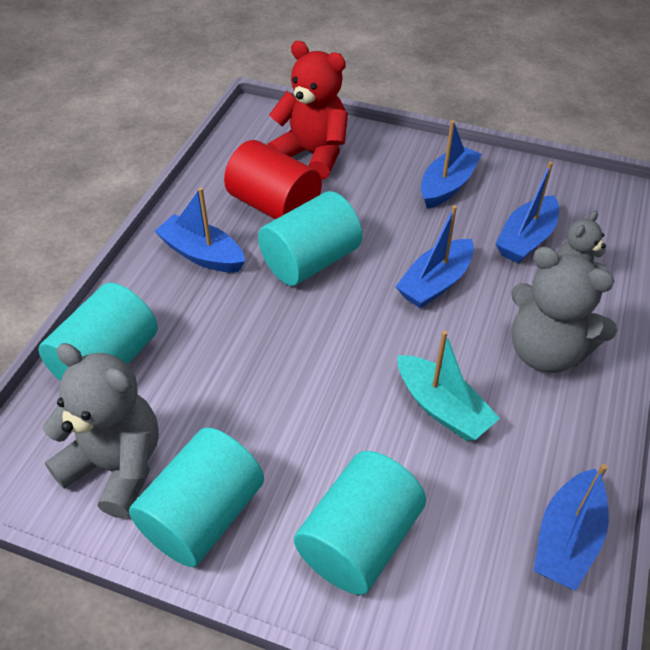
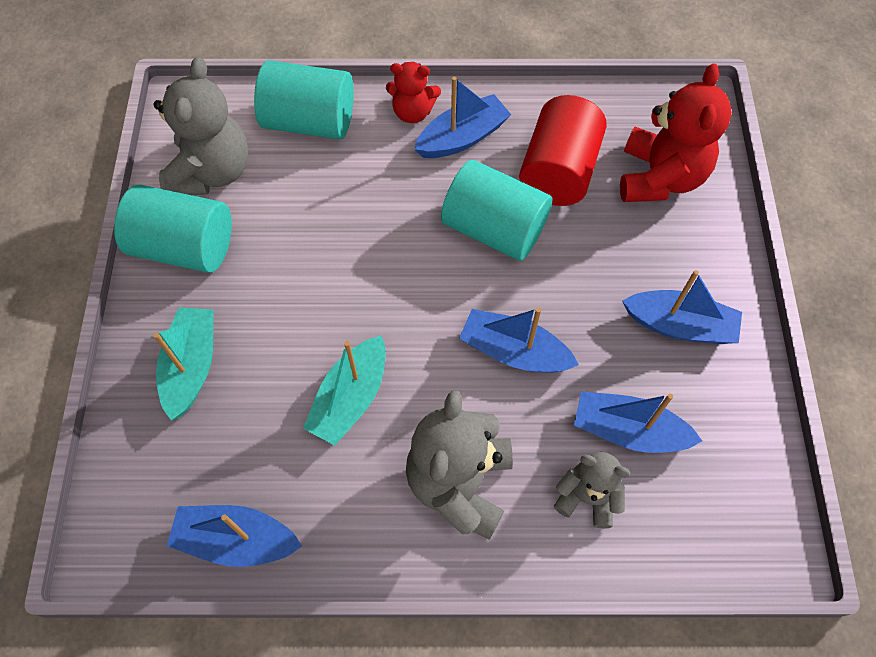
camera: 70 degrees right, 15 degrees up
blue boat [154,187,245,273] -> blue boat turned 45 degrees clockwise [414,77,511,158]
turquoise cylinder [294,451,426,595] -> turquoise boat [153,307,213,421]
none -> red teddy bear [386,62,441,123]

